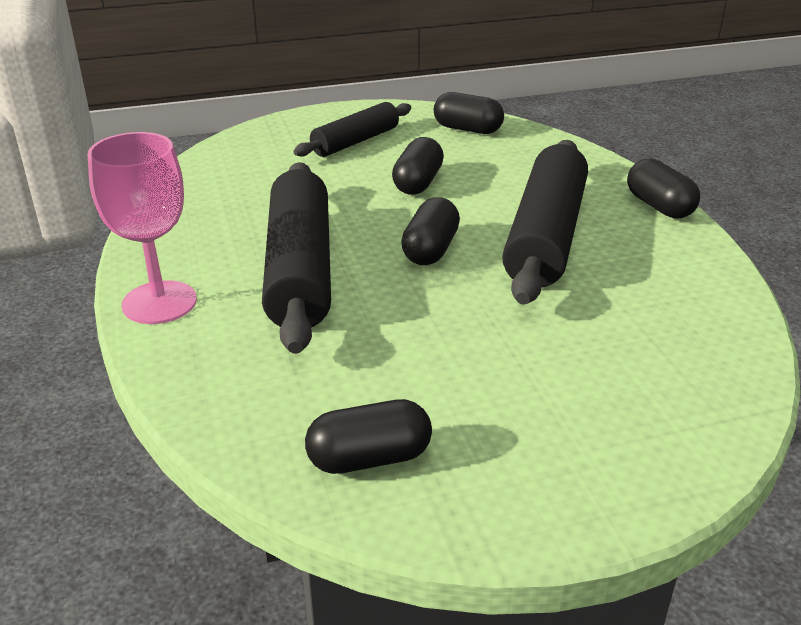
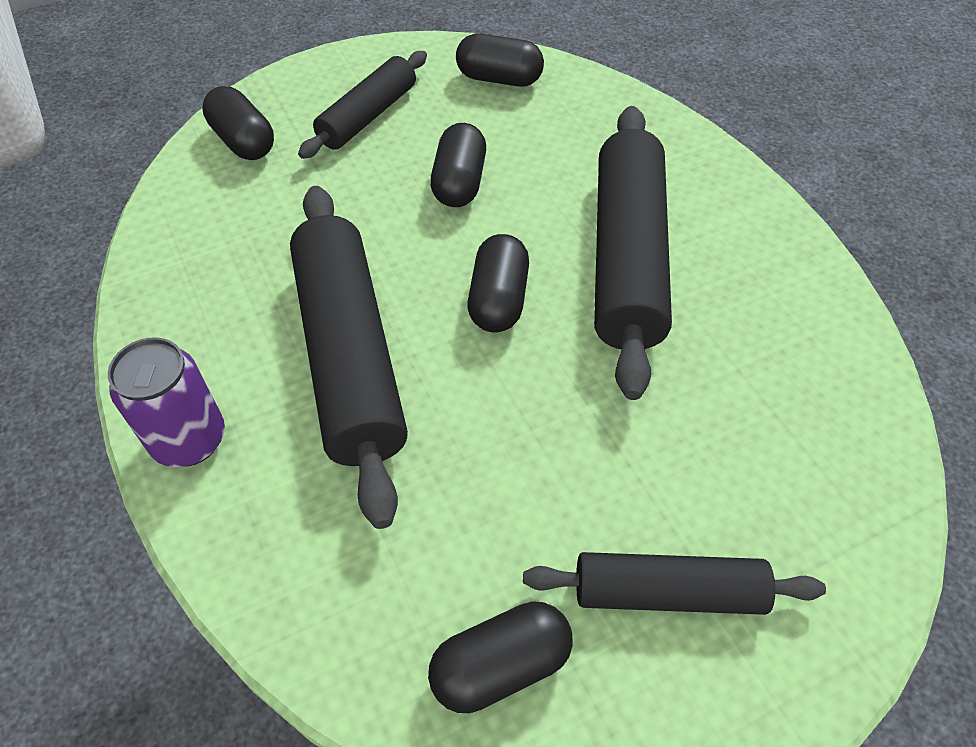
camera: 10 degrees left, 20 degrees up
pink goblet [88,132,197,324] -> purple can [108,337,225,467]
black capsule [627,159,700,219] -> black capsule moved to [202,86,274,160]
none -> black rolling pin [523,552,826,615]

